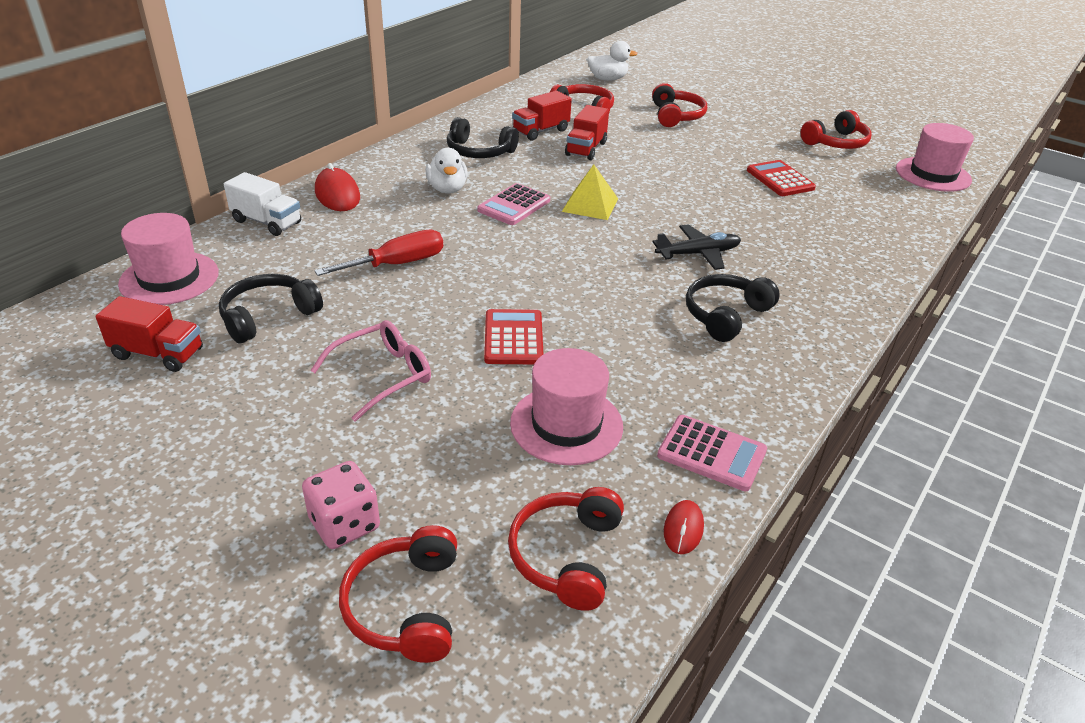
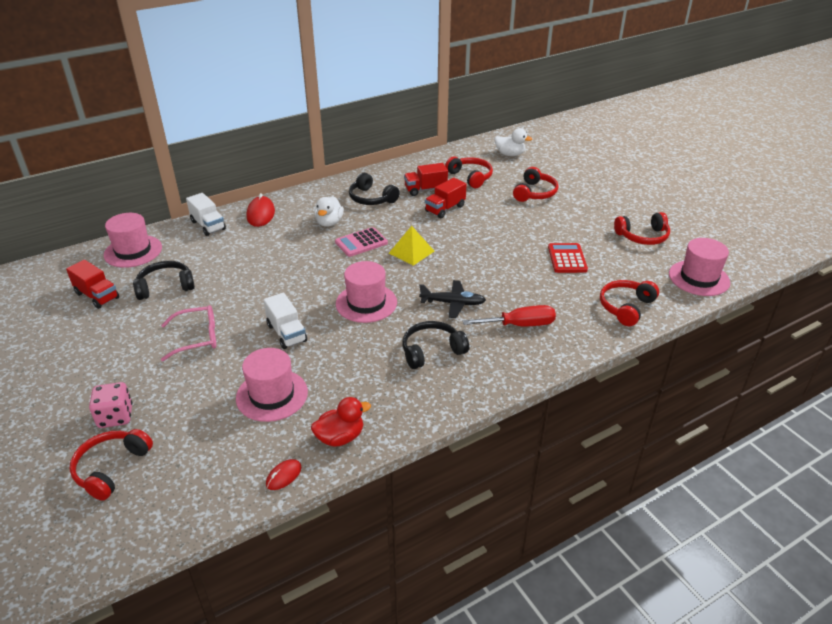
camera: 25 degrees right, 0 degrees up
red screwdriver [314,230,443,276] -> red screwdriver moved to [463,305,556,326]
red calculator [484,309,543,364] -> white truck [263,293,307,349]
red headphones [508,487,624,611] -> red headphones moved to [600,280,659,326]
pink calculator [657,415,767,491] -> red duck [311,397,371,446]
none -> pink hat [336,261,397,323]

